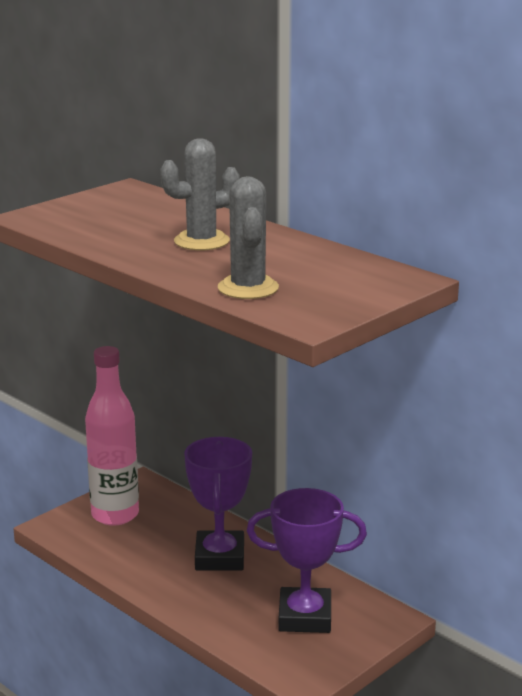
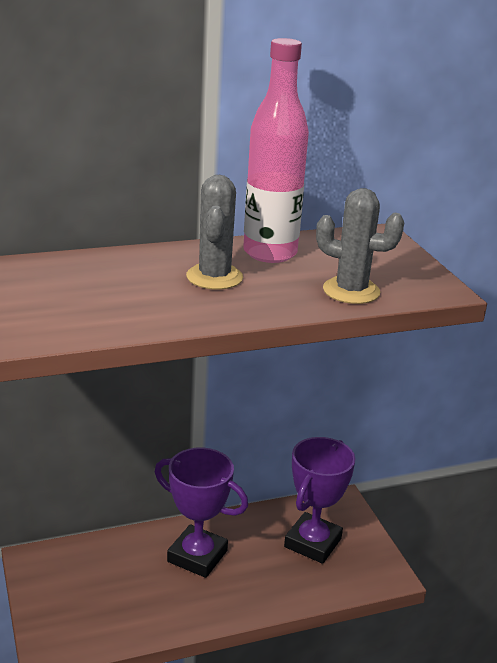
camera: 65 degrees left, 5 degrees up
pink bottle [85,346,139,526] -> pink bottle moved to [243,38,309,263]

